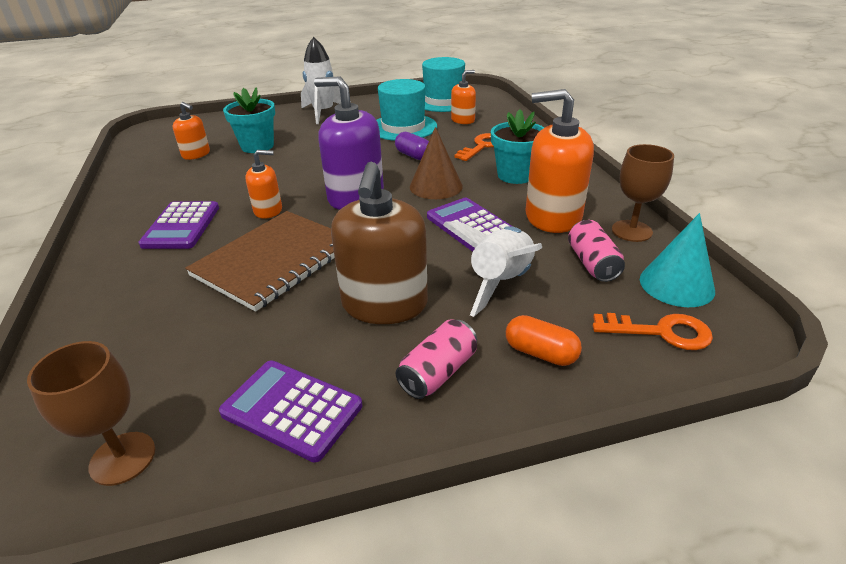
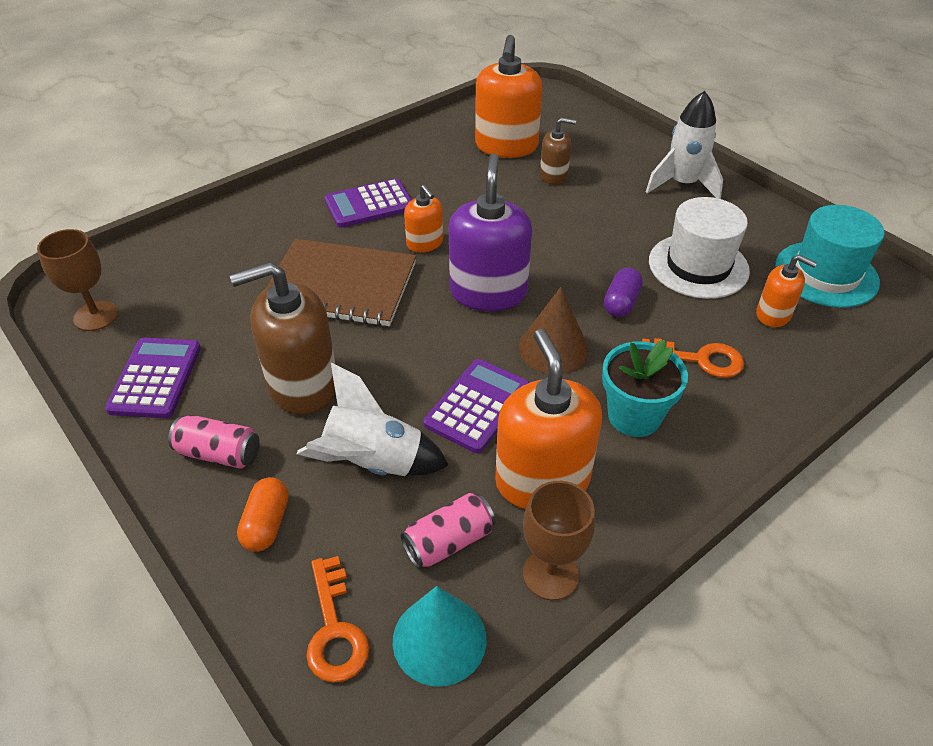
camera: 65 degrees right, 10 degrees up
orange soap dispenser [173,102,210,160] -> orange soap dispenser [475,35,543,158], size x1.88
turquoise flower pot [223,87,275,153] -> brown soap dispenser [540,117,576,185]
turquoise hat [377,79,437,141] -> white hat [649,197,750,299]

